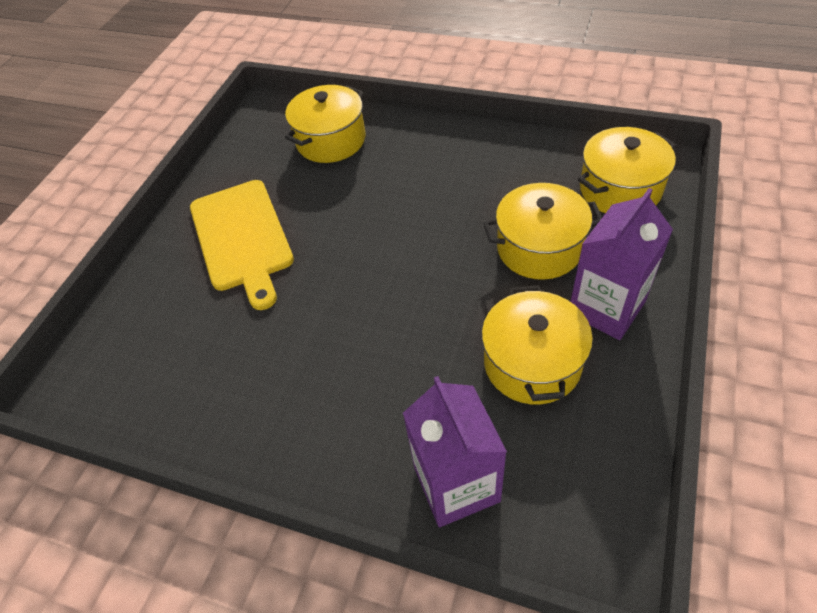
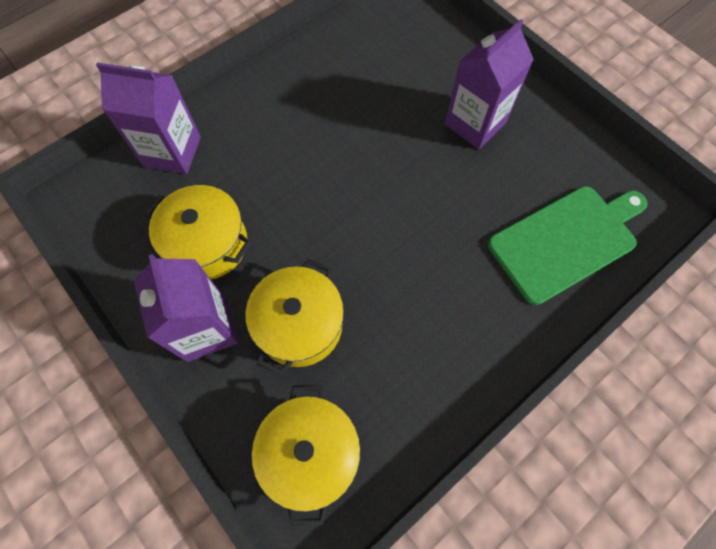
camera: 115 degrees right, 15 degrees up
yellow cutting board [190,180,294,310] -> purple carton [445,19,534,149]
yellow pot [285,85,365,163] -> green cutting board [488,186,647,305]

